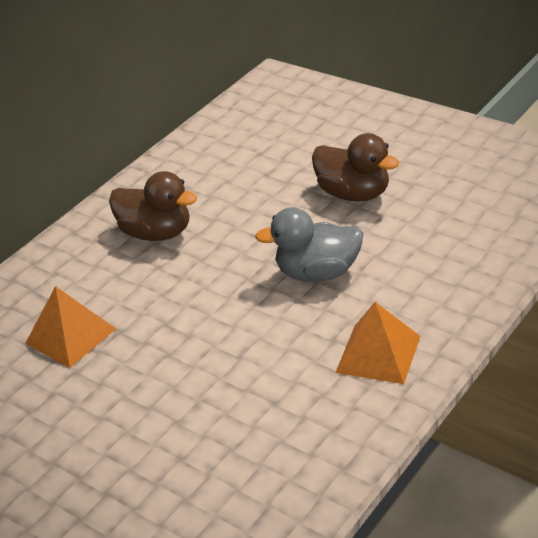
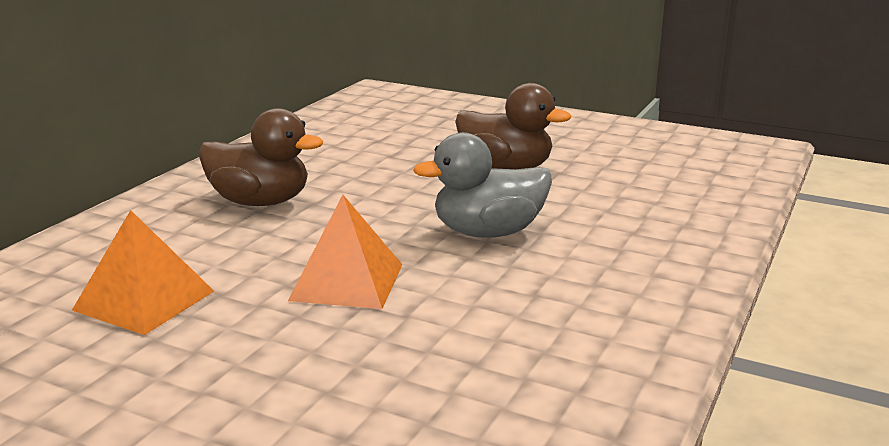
camera: 15 degrees left, 15 degrees down
orange pyramid [336,302,420,384] -> orange pyramid moved to [288,195,402,309]

